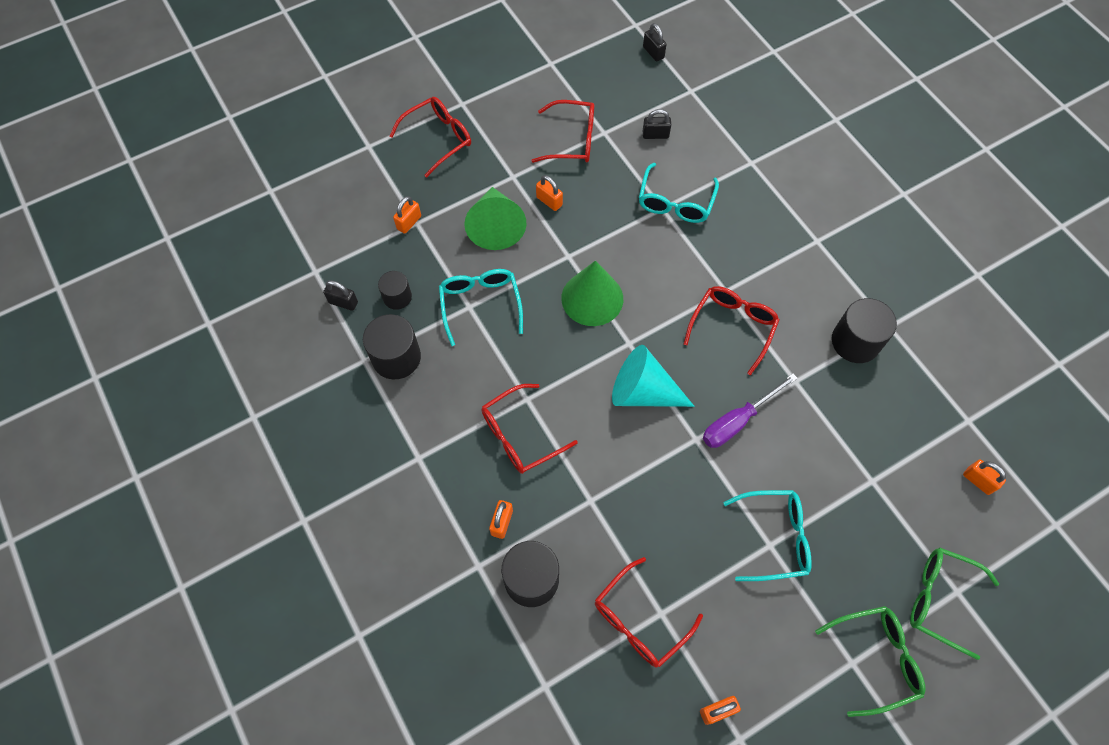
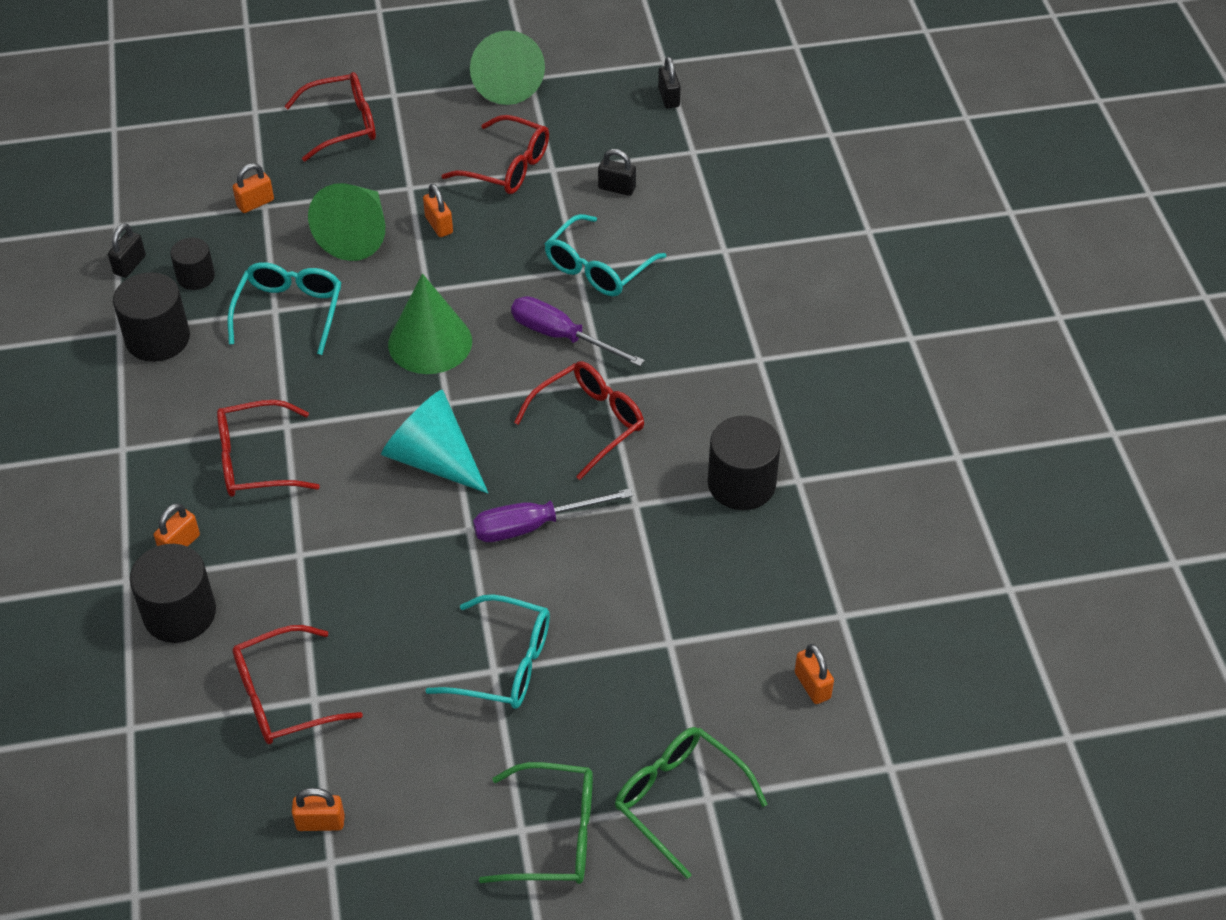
camera: 20 degrees right, 15 degrees down
black padlock [323,280,358,311] -> black padlock turned 75 degrees clockwise [108,223,146,278]
none -> green cone [470,30,545,105]
none -> purple screwdriver [511,296,645,366]

